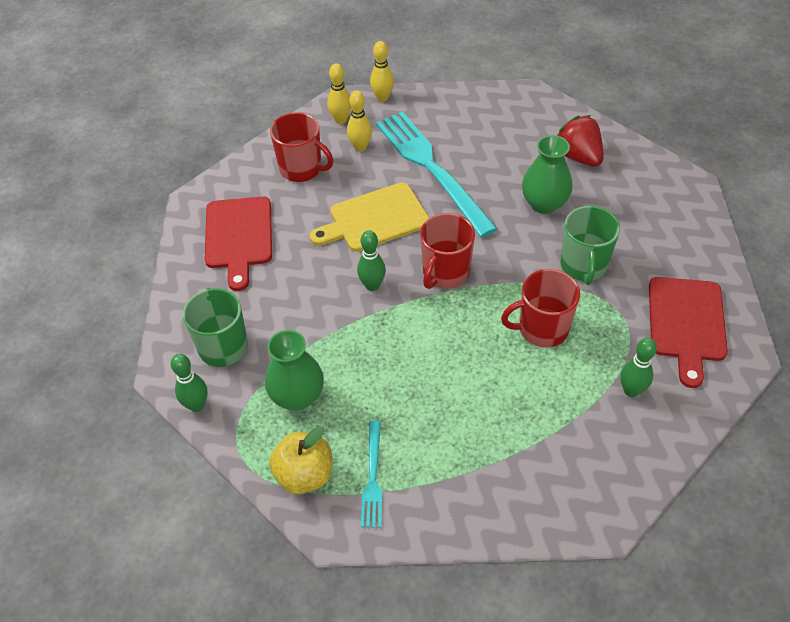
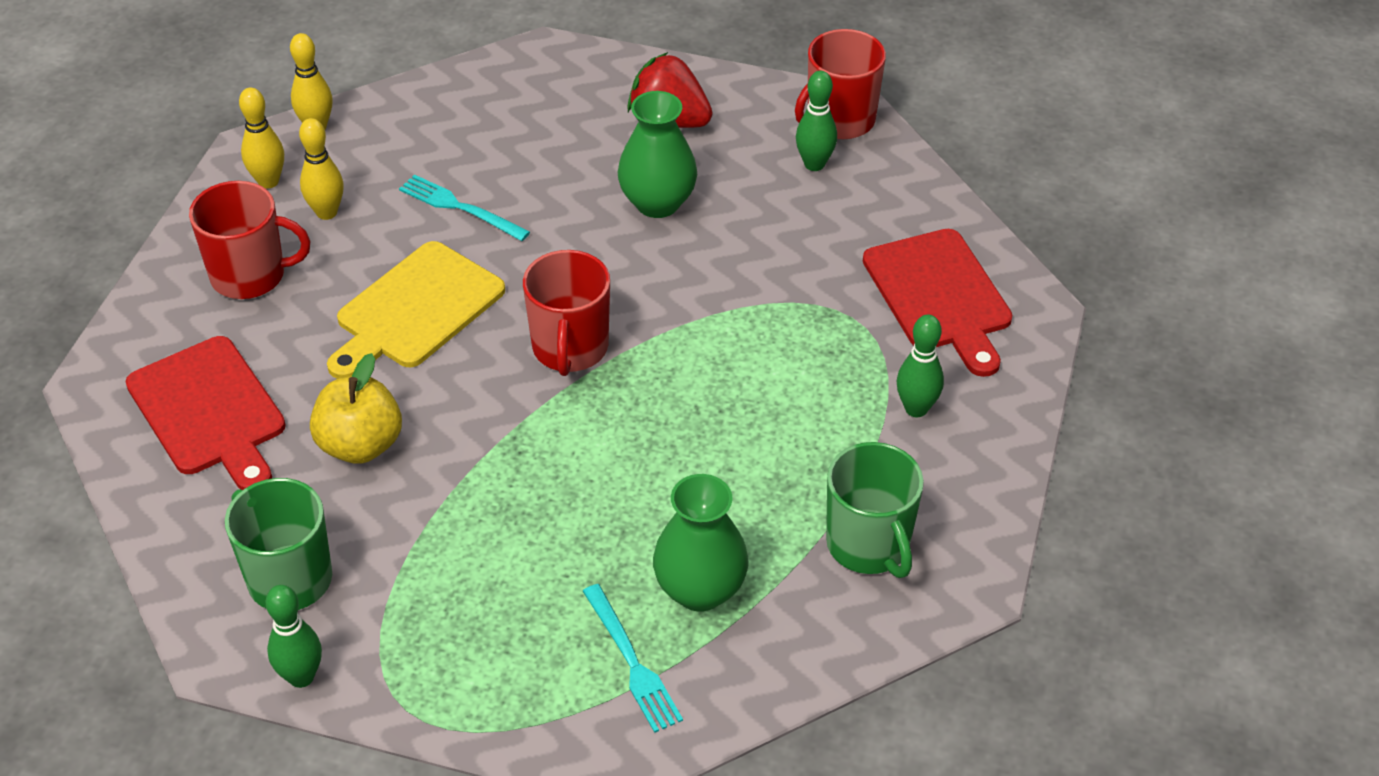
camera: 30 degrees left, 5 degrees down
green vase [265,330,324,410] -> green vase moved to [653,474,749,611]
yellow apple [269,427,332,494] -> yellow apple moved to [310,353,402,464]
green bowling pin [357,230,386,291] -> green bowling pin moved to [796,71,837,171]
turquoise fork [376,112,498,237] -> turquoise fork [399,174,530,241], size x0.47
red mug [501,269,580,348] -> red mug moved to [795,29,886,139]
green mug [560,206,620,285] -> green mug moved to [826,442,924,578]

